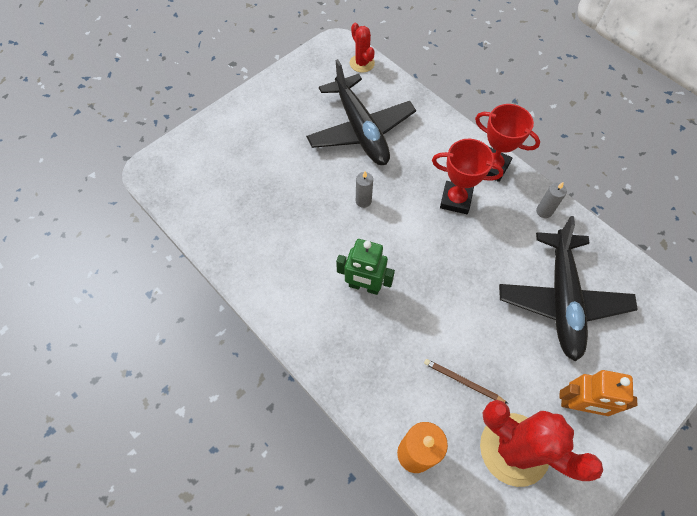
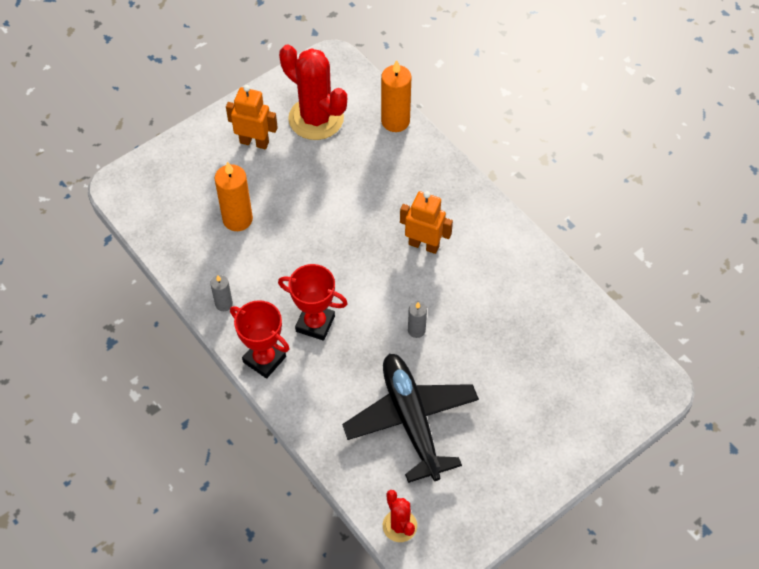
camera: 175 degrees left, 5 degrees down
green robot [336,239,395,295] -> orange robot [400,191,453,254]
brown pencil [424,359,508,404] -> none
black plane [499,216,638,361] -> orange candle [214,162,253,231]

